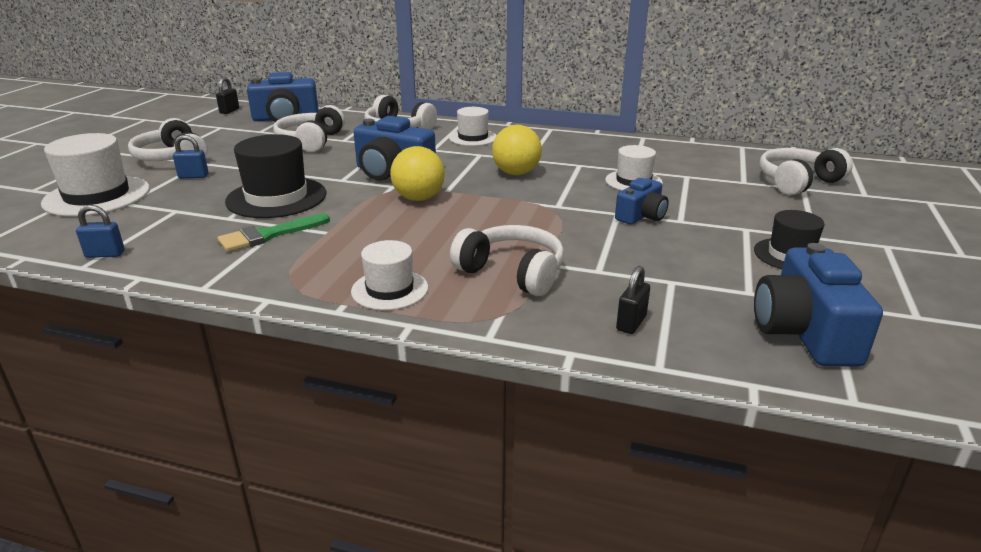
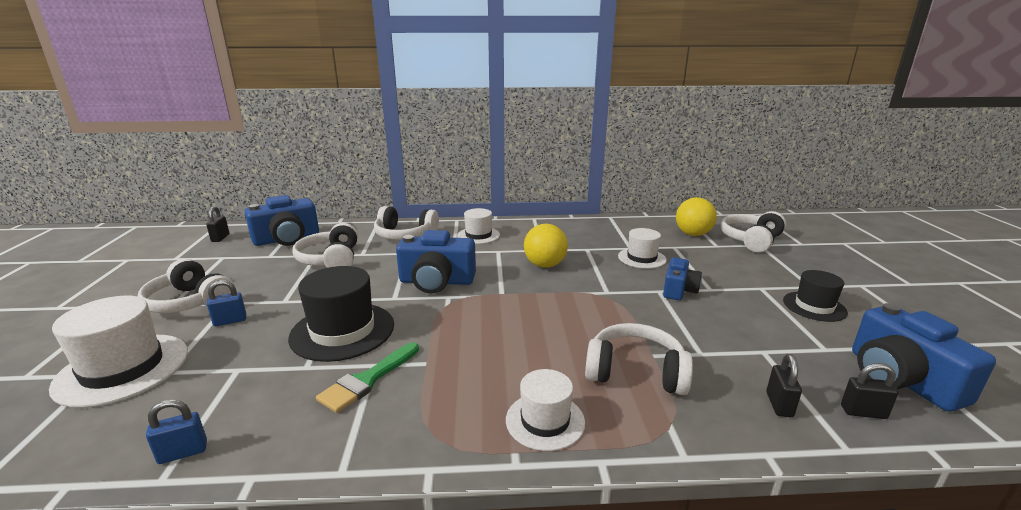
camera: 20 degrees left, 5 degrees down
yellow ball [390,146,445,201] -> yellow ball moved to [676,197,717,236]
none -> black padlock [841,363,899,419]

